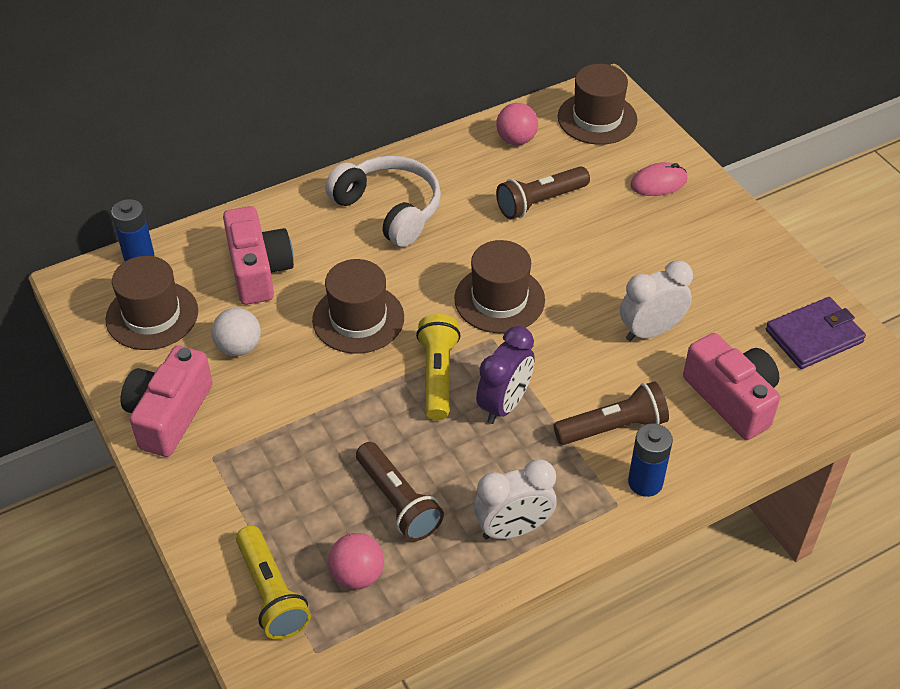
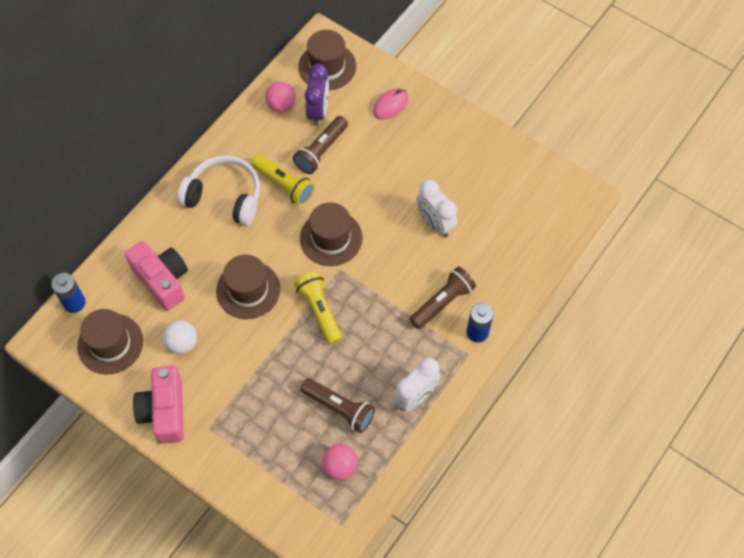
camera: 25 degrees left, 15 degrees up
yellow flashlight [236,526,311,640] -> yellow flashlight moved to [251,154,315,206]
purple clock [476,326,535,424] -> purple clock moved to [305,64,329,126]
white clock [620,260,693,341] -> white clock turned 75 degrees counterclockwise [416,180,457,237]
pink camera [683,333,780,440] -> none
purple wallet [766,297,866,369] -> none

